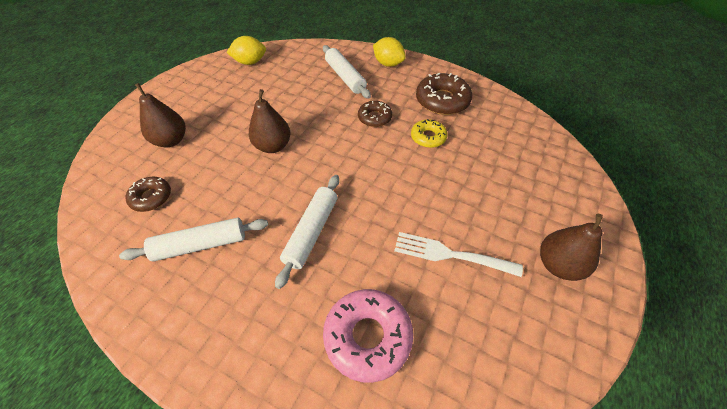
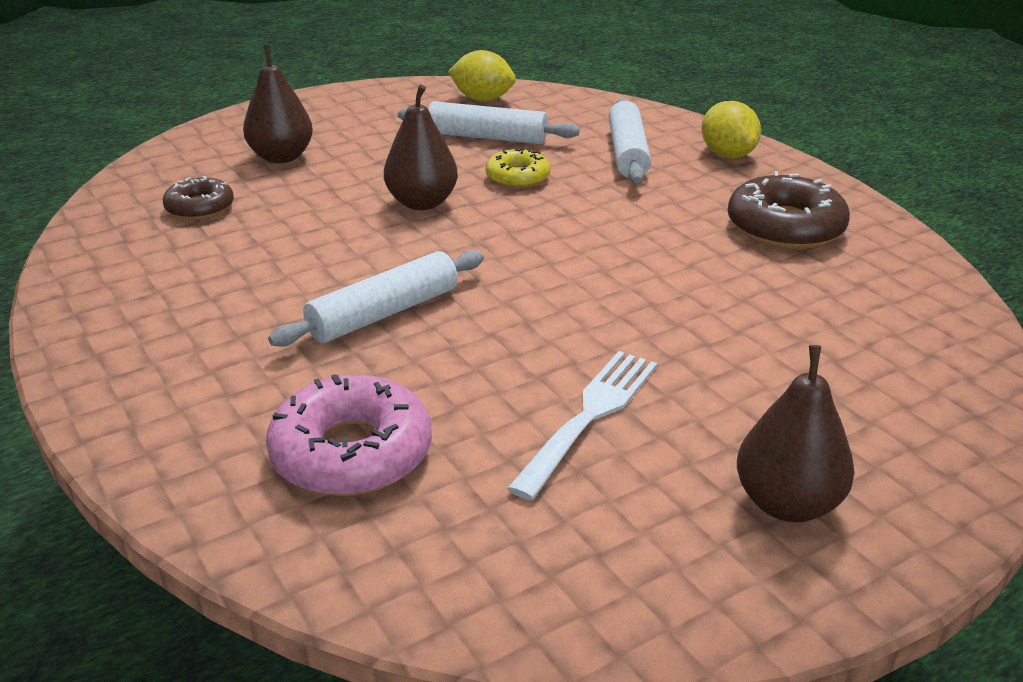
camera: 30 degrees right, 20 degrees down
white rolling pin [119,217,268,262] -> white rolling pin moved to [398,101,580,144]
brown donut [358,101,392,127] -> none
white fork [394,232,523,277] -> white fork turned 75 degrees clockwise [507,351,657,500]
yellow donut [411,119,448,148] -> yellow donut moved to [486,149,550,188]

